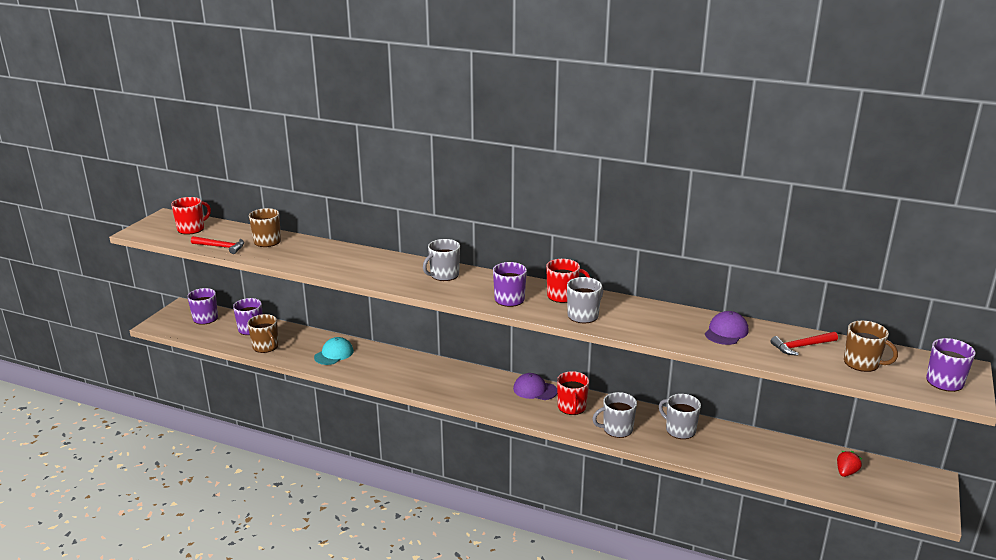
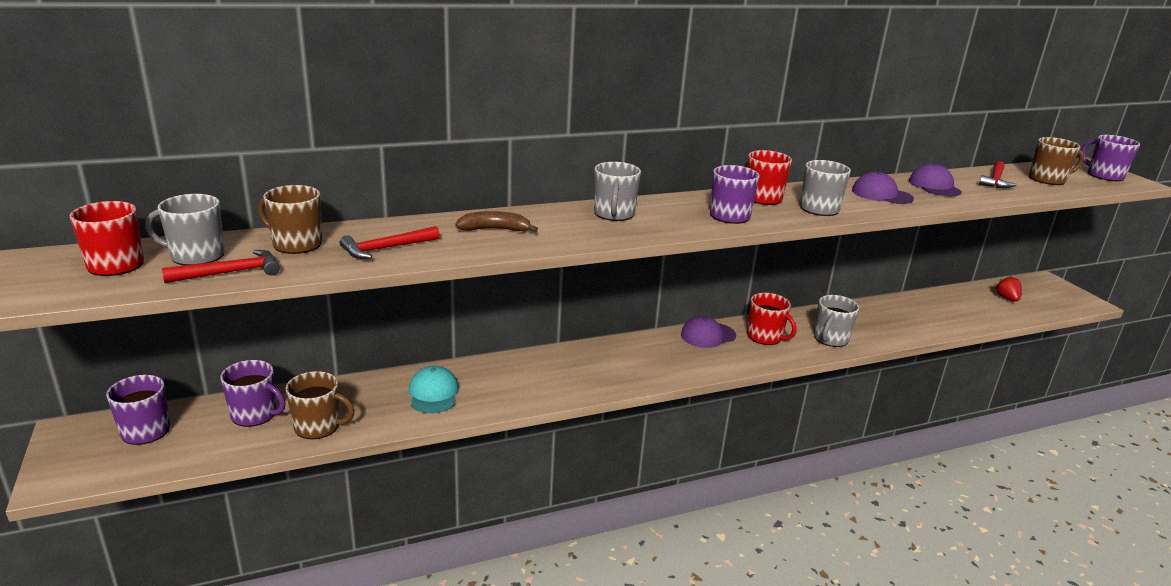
camera: 45 degrees left, 0 degrees up
grey mug [659,394,701,439] -> grey mug moved to [145,194,225,266]
none -> red hammer [340,226,440,259]
none -> brown banana [455,211,538,232]
none -> purple cap [852,171,914,204]

